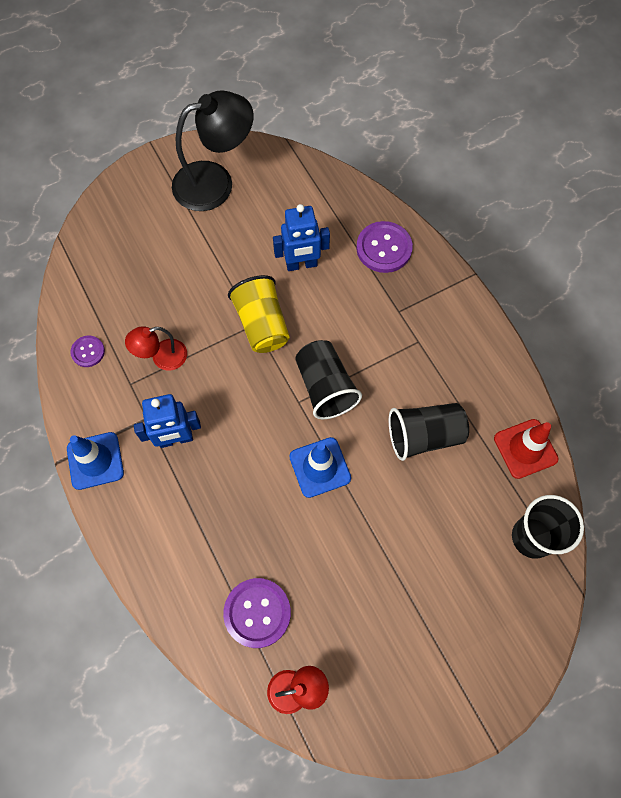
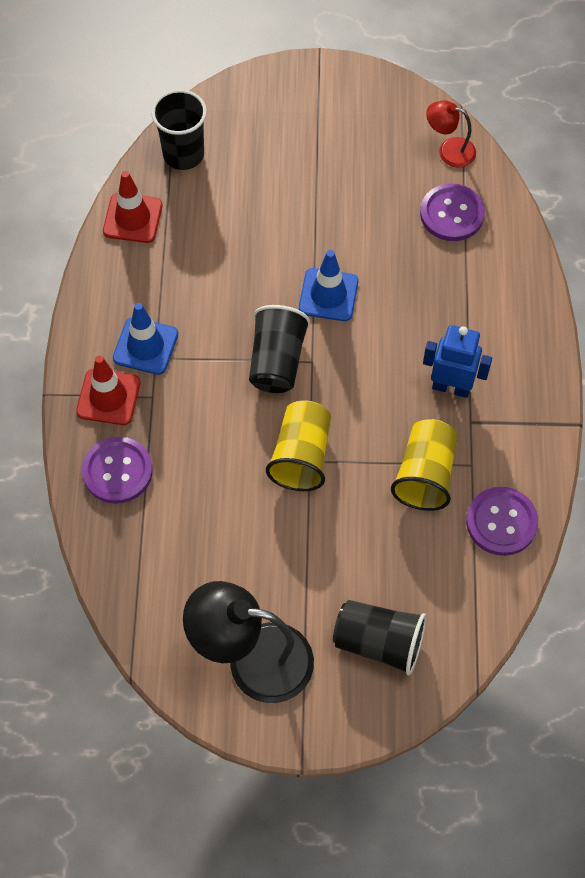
camera: 150 degrees left, 5 degrees down
blue traffic cone [67,432,124,490] -> blue traffic cone moved to [113,303,178,375]
purple button [70,336,105,367] -> purple button [466,487,538,556], size x1.78
red lamp [125,326,187,371] -> yellow cup [391,419,458,511]
blue robot [273,204,330,271] -> none
black cup [389,403,469,461] -> black cup moved to [333,600,426,676]
none -> red traffic cone [76,356,140,425]

